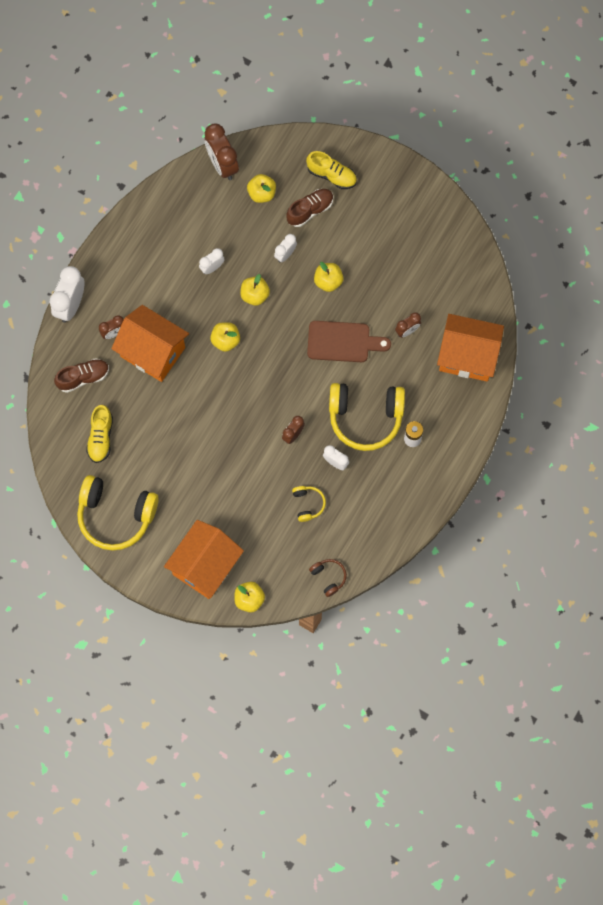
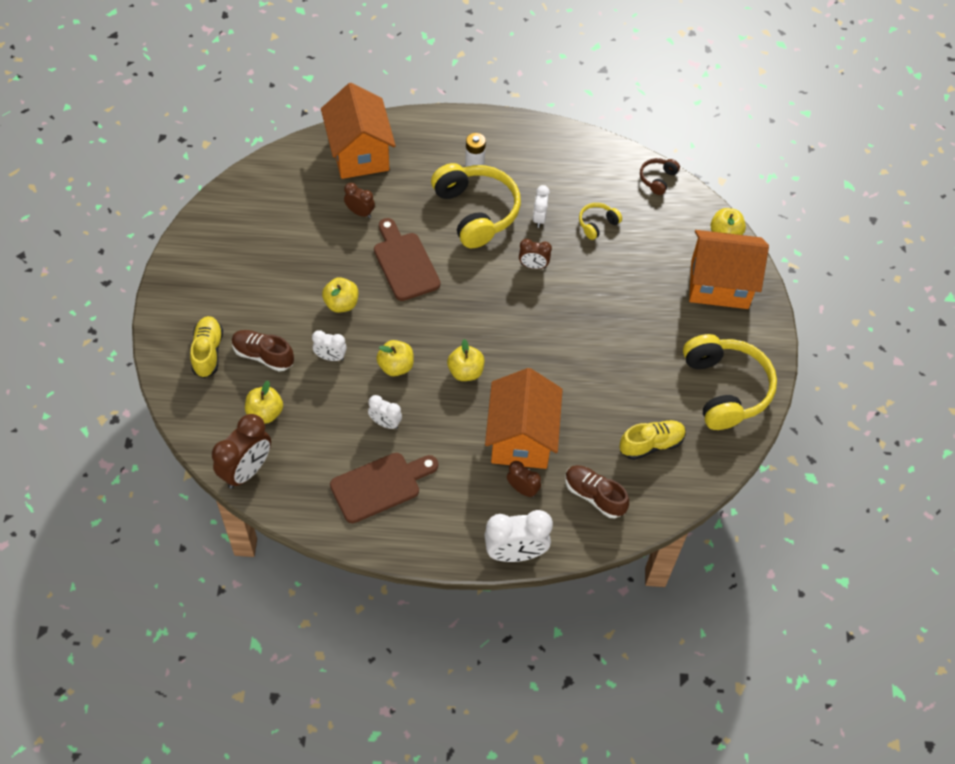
camera: 120 degrees left, 15 degrees down
none -> brown cutting board [330,453,438,523]

